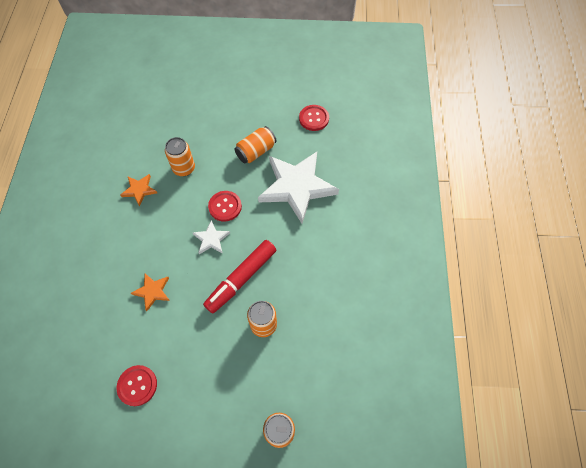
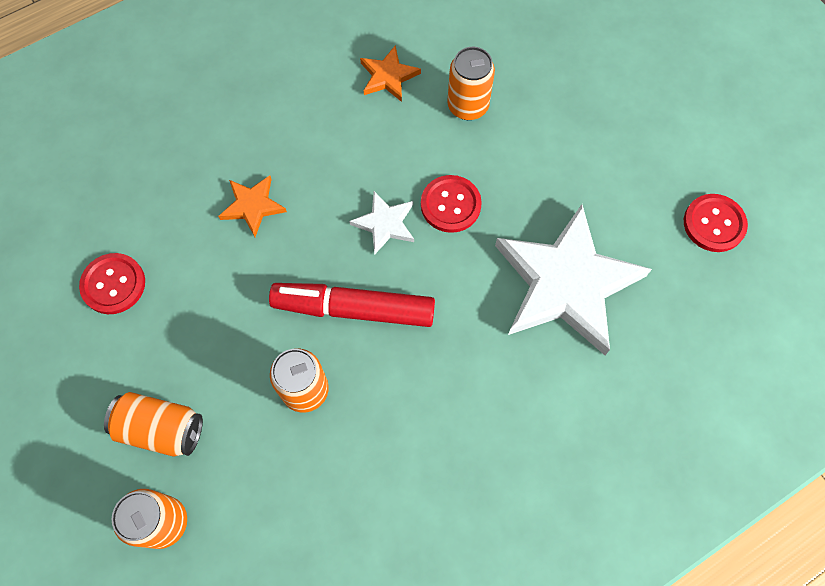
camera: 55 degrees right, 5 degrees up
orange can [234,126,276,163] -> orange can moved to [104,392,203,457]

